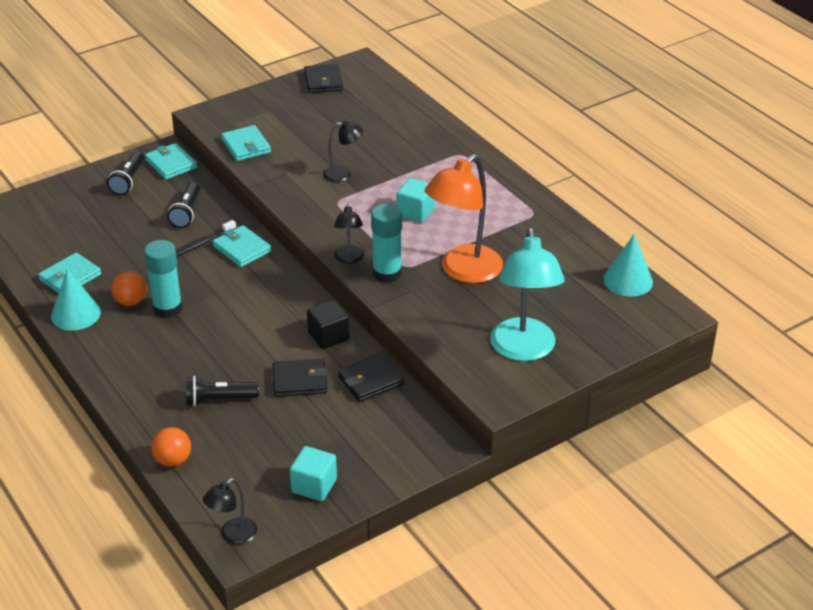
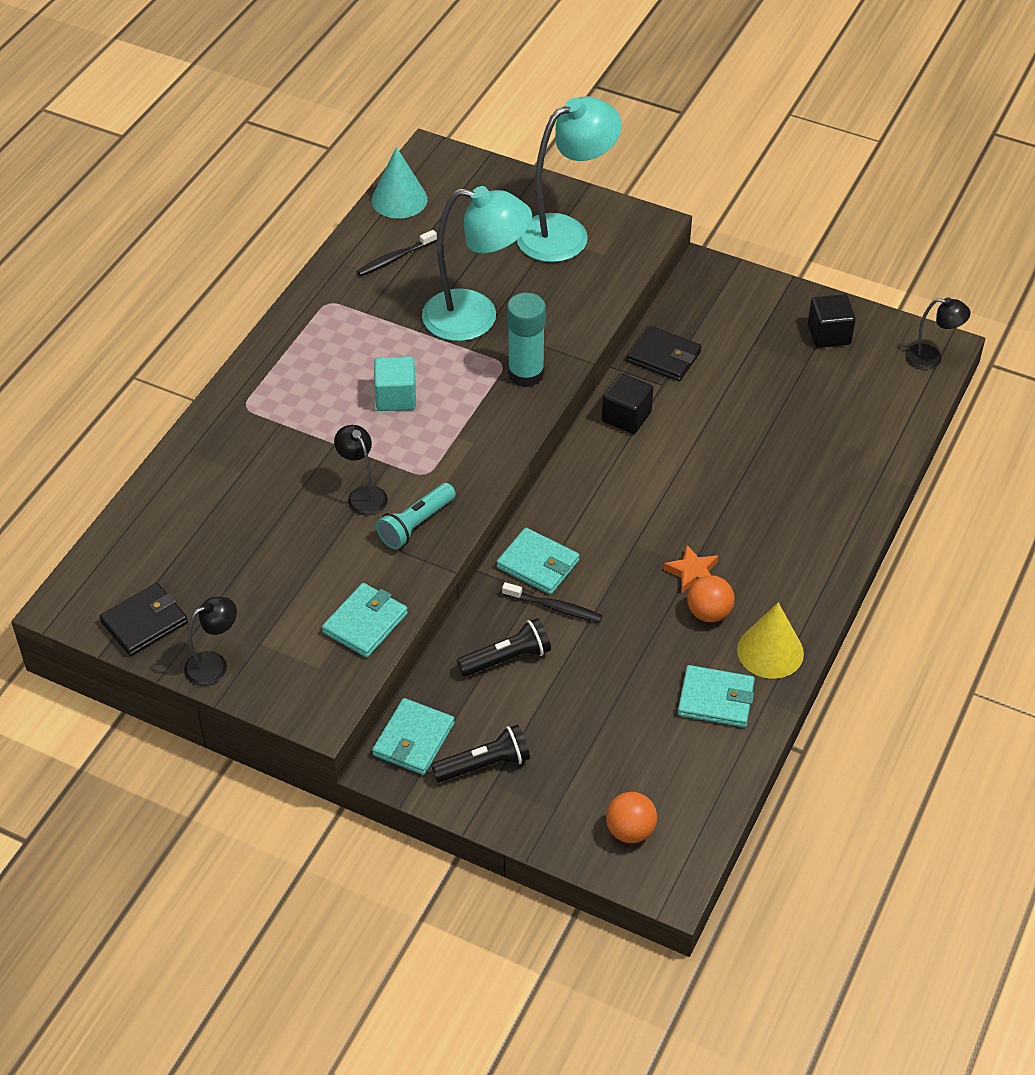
camera: 120 degrees left, 10 degrees up
turquoise cone [51,269,101,331] -> yellow cone [737,603,804,679]
turquoise glue stick [144,240,182,318] -> orange star [664,545,718,594]
orange ball [151,427,191,467] -> orange ball moved to [606,792,657,843]
black flashlight [186,376,259,406] -> none
turquoise wallet [213,225,272,267] -> turquoise wallet turned 75 degrees counterclockwise [497,528,580,595]
black wallet [272,358,328,397] -> none
turquoise cube [290,446,337,501] -> black cube [808,294,856,348]
black lamp [334,202,364,264] -> black lamp moved to [184,597,237,686]
orange lamp [425,154,503,283] -> turquoise lamp [422,186,532,341]
none -> black toothbrush [357,230,437,276]
none -> turquoise flashlight [376,483,456,549]

